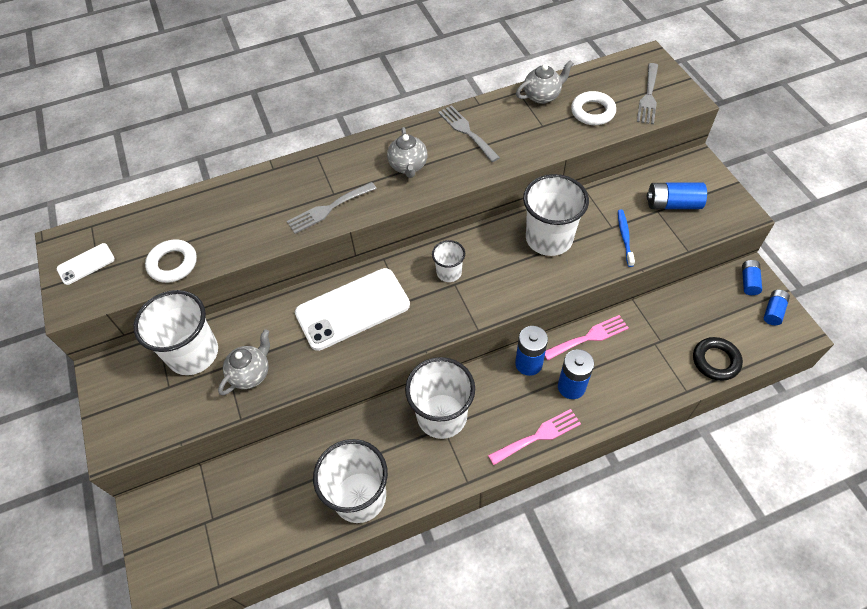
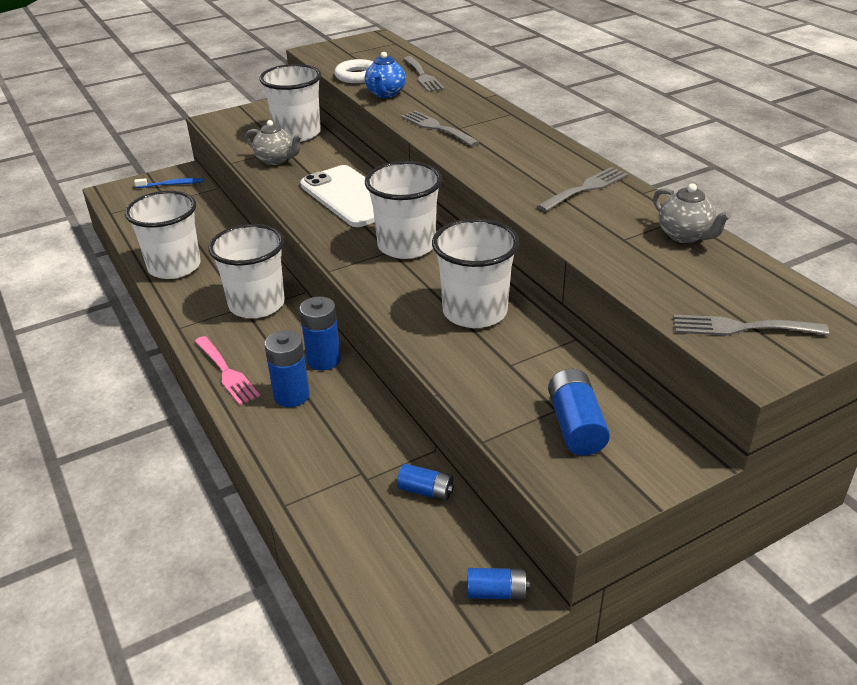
camera: 80 degrees right, 20 degrees down
white phone [57,243,115,285] -> none
grey teapot [387,127,428,178] -> none
white cup [432,240,465,282] -> white cup [365,161,442,259], size x1.92
pink fork [545,315,629,360] -> none
white ring [571,91,616,125] -> none
blue toothbrush [618,210,635,267] -> blue toothbrush moved to [134,178,203,188]
black ring [693,337,743,381] -> none
blue battery [764,290,790,325] -> blue battery moved to [397,464,454,501]
none -> blue teapot [365,52,406,98]
none -> grey fork [403,56,445,92]

